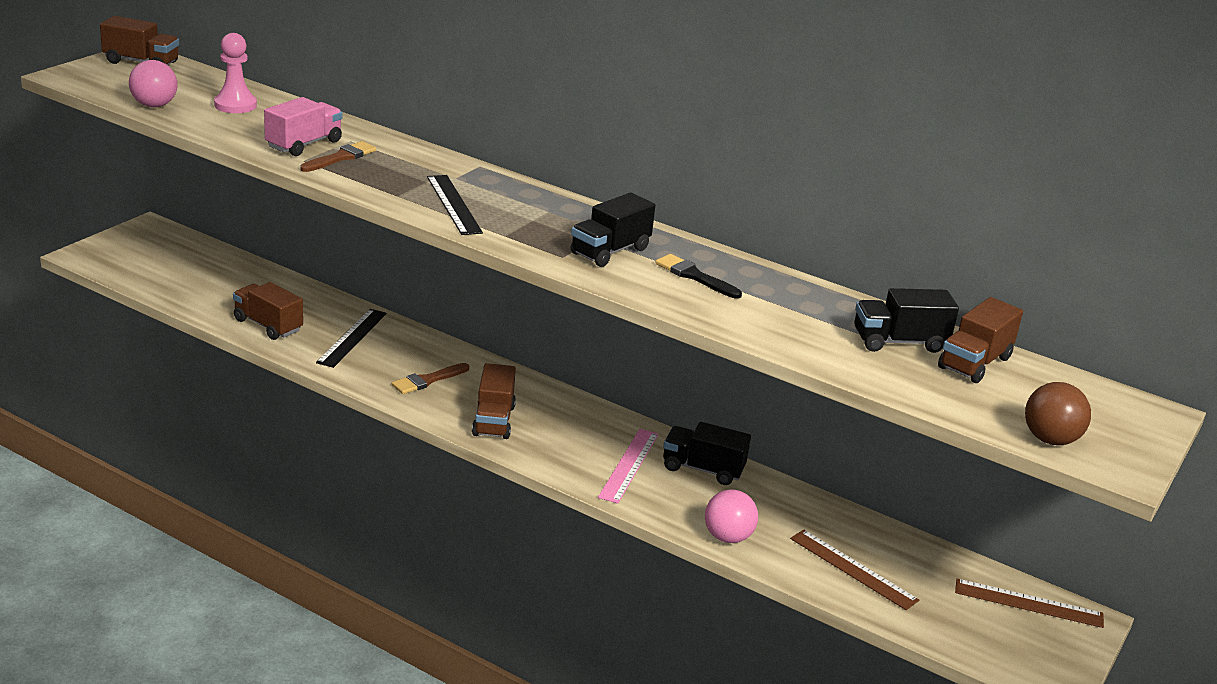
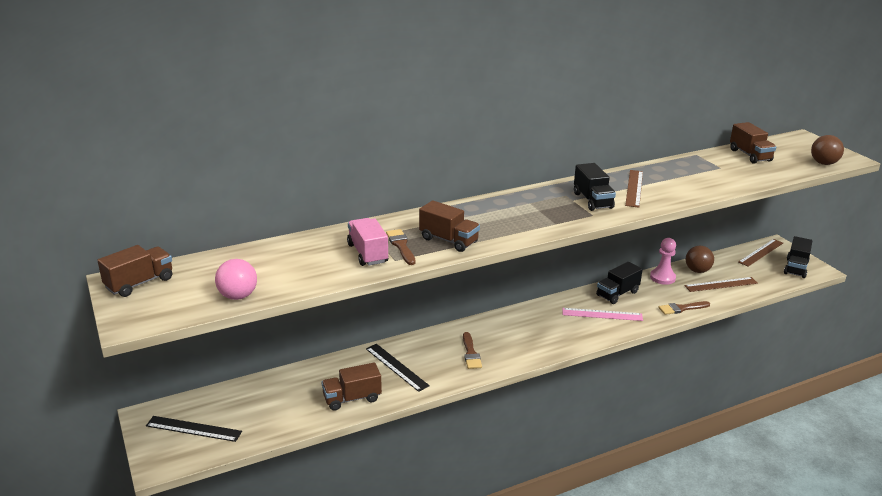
camera: 55 degrees left, 0 degrees up
pink pawn [214,33,257,113] -> pink pawn moved to [650,238,676,285]
black ruler [427,175,483,235] -> black ruler moved to [146,416,242,442]
brown truck [472,363,516,439] -> brown truck moved to [419,200,480,252]
pink ruler [598,429,659,503] -> pink ruler turned 45 degrees counterclockwise [562,308,643,321]
black brush [655,254,742,299] -> brown ruler [625,170,643,208]
pink ball [705,489,758,543] -> brown brush [658,301,710,315]
black truck [854,288,959,353] -> black truck moved to [784,236,812,278]
none -> brown ball [686,246,714,273]

